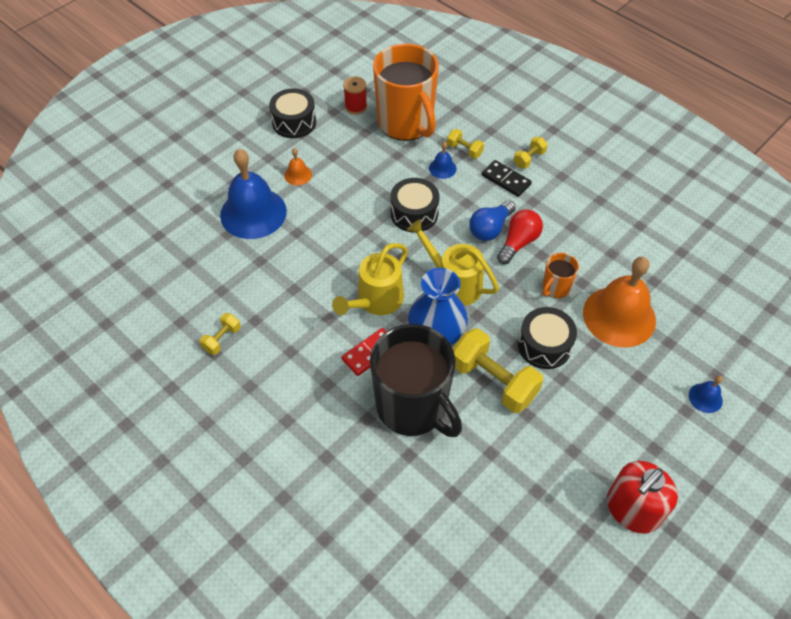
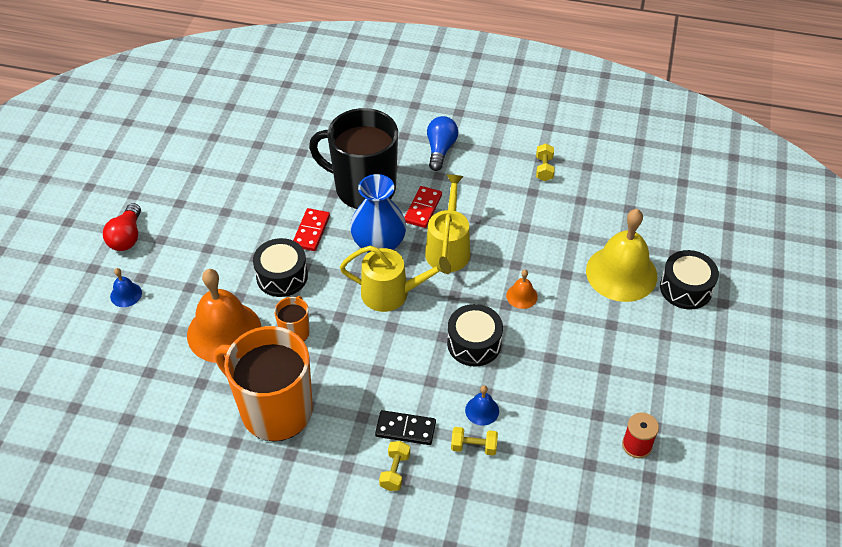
camera: 150 degrees right, 5 degrees down
blue bell [220,149,287,239] -> yellow bell [586,209,657,302]
black drum [269,88,316,138] -> black drum moved to [660,250,719,309]
orange bell [284,148,312,185] -> orange bell moved to [506,270,538,309]
orange mug [373,44,439,141] -> orange mug moved to [215,326,313,441]
yellow dumbbell [453,328,544,413] -> red domino [293,208,330,251]
blue light bulb [469,200,516,241] -> blue light bulb moved to [427,116,458,171]
red light bulb [497,209,543,264] -> red light bulb moved to [103,203,141,251]
red soap dispenser [607,461,678,534] -> none

